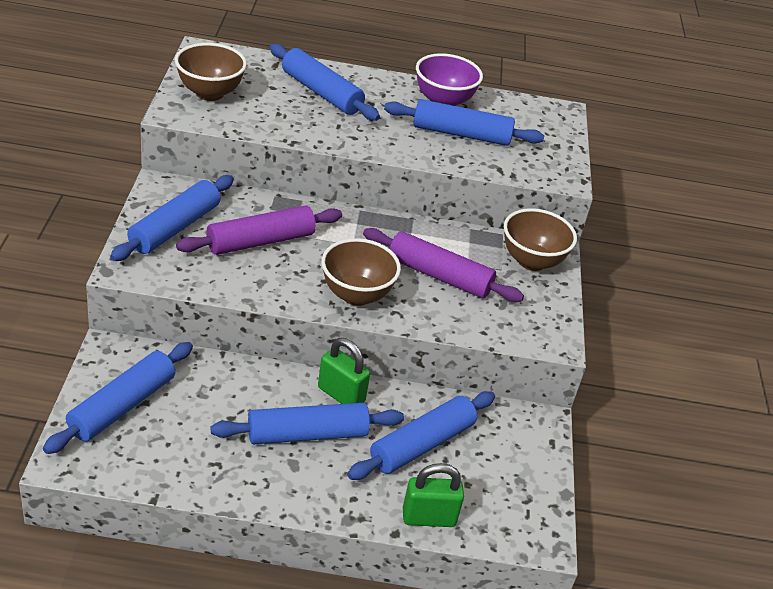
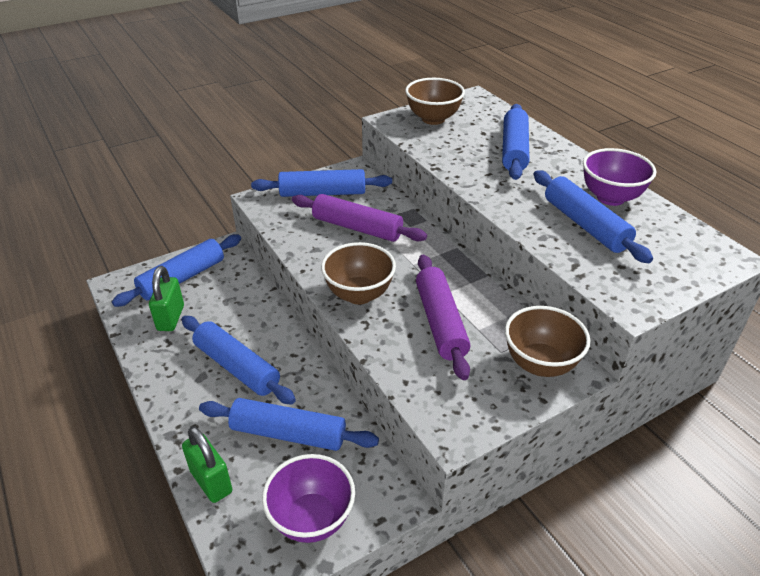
camera: 60 degrees right, 0 degrees up
blue rolling pin [43,342,193,454] -> blue rolling pin turned 45 degrees counterclockwise [112,235,241,307]
green padlock [318,338,370,404] -> green padlock moved to [149,266,184,331]
none -> purple bowl [262,454,355,543]

